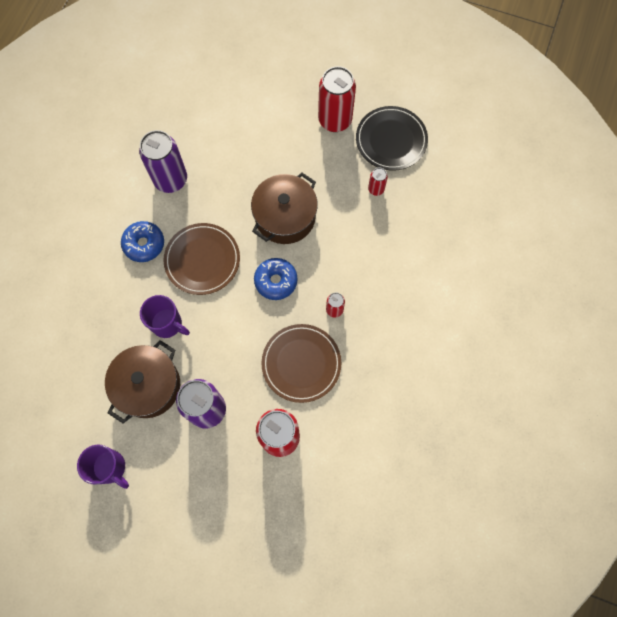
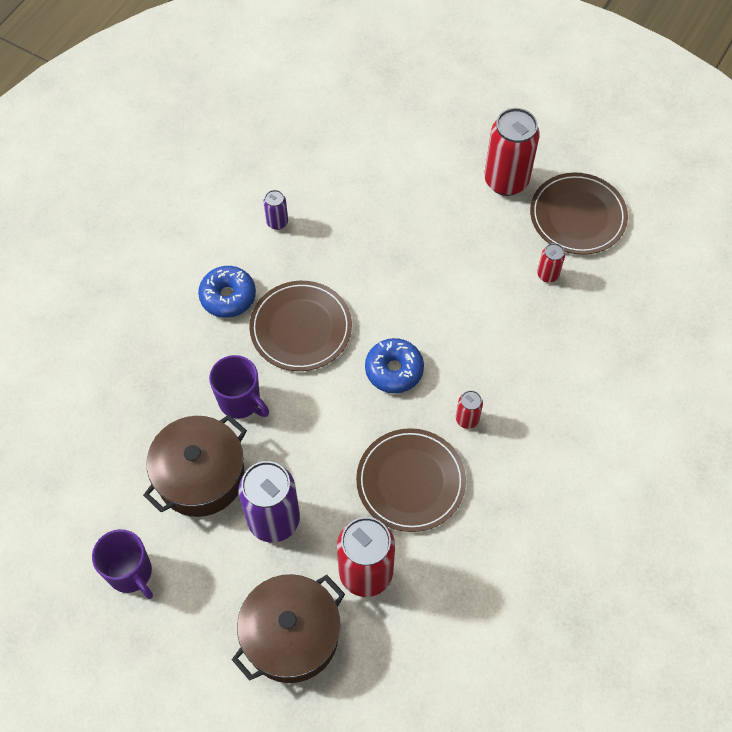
camera: 10 degrees right, 10 degrees down
purple can [139,130,187,193] -> purple can [263,190,288,230], size x0.47
brown pot [251,173,318,244] -> brown pot moved to [232,574,345,683]
black plate [356,106,428,171] -> brown plate [530,173,628,255]

